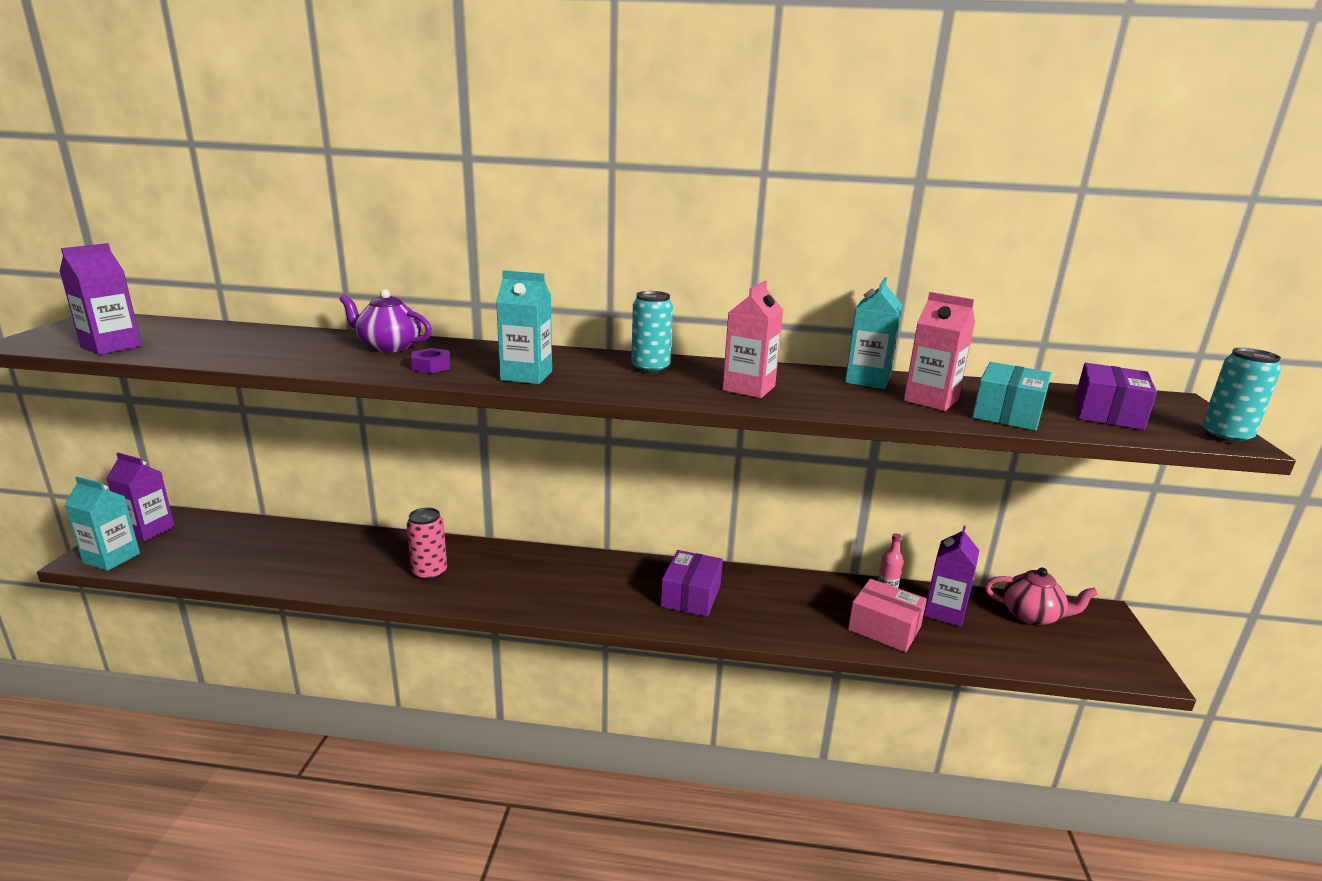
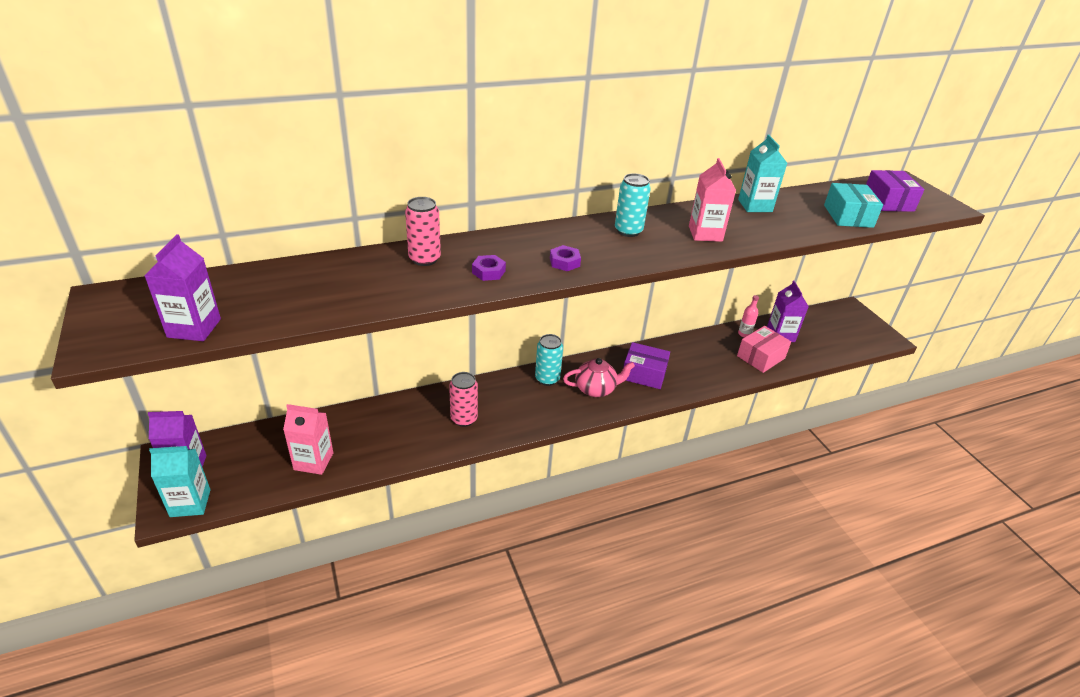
camera: 30 degrees left, 15 degrees up
purple teapot [339,289,432,353] -> pink can [405,197,441,266]
turquoise carton [496,270,552,384] -> purple nut [550,245,581,271]
purple box [661,550,723,617] -> purple box turned 60 degrees counterclockwise [624,342,670,389]
pink box [848,579,927,652] -> pink box turned 45 degrees counterclockwise [737,326,791,373]
pink carton [904,292,975,411] -> pink carton moved to [283,404,333,475]
pink teapot [985,568,1098,625] -> pink teapot moved to [563,358,635,397]
turquoise can [1202,348,1281,444] -> turquoise can moved to [535,334,563,386]

